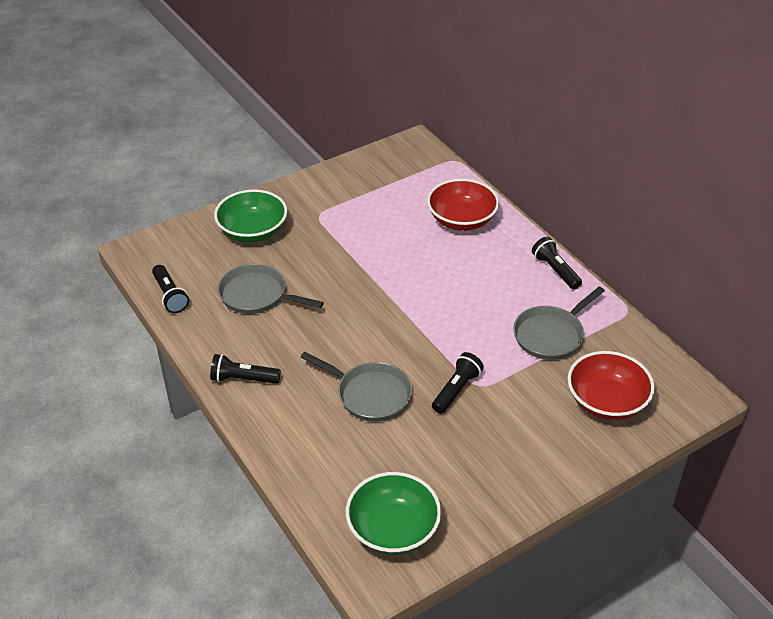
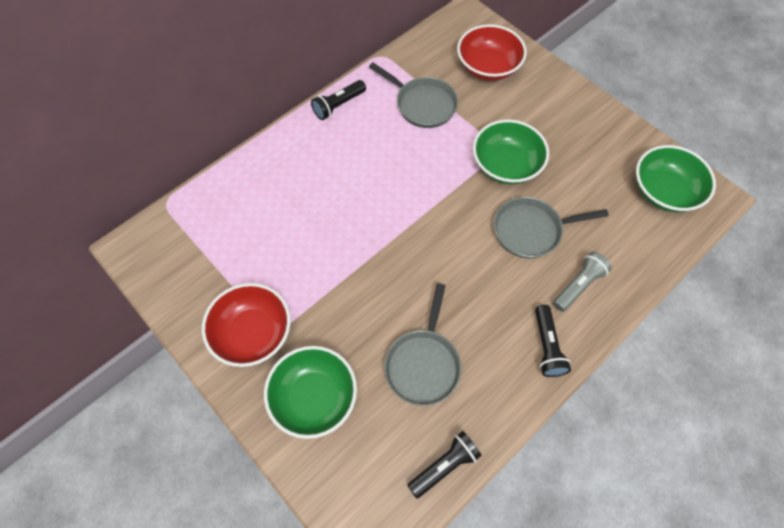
camera: 100 degrees left, 20 degrees up
grey pan [301,352,412,422] -> grey pan turned 120 degrees counterclockwise [494,197,609,259]
red bowl [427,179,499,231] -> red bowl moved to [202,283,291,367]
black flashlight [432,352,484,414] -> green bowl [473,120,549,184]
none -> grey flashlight [553,252,612,312]

